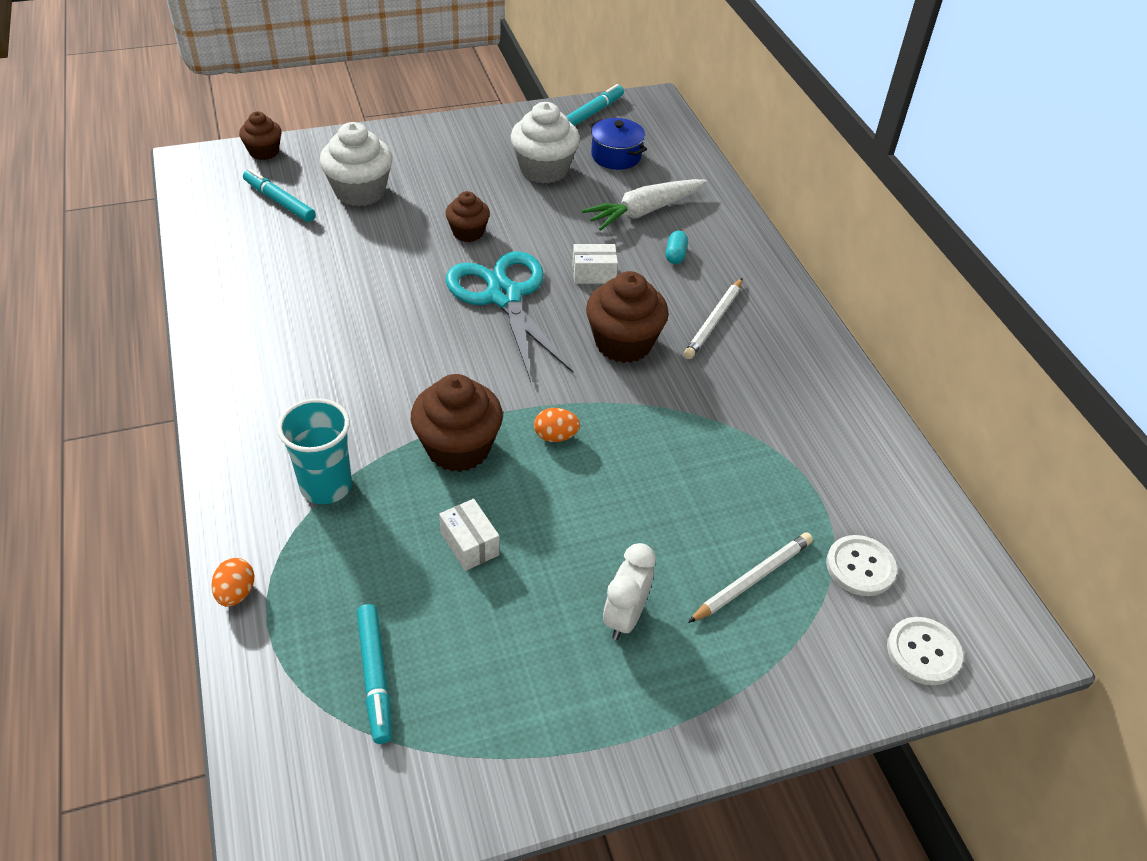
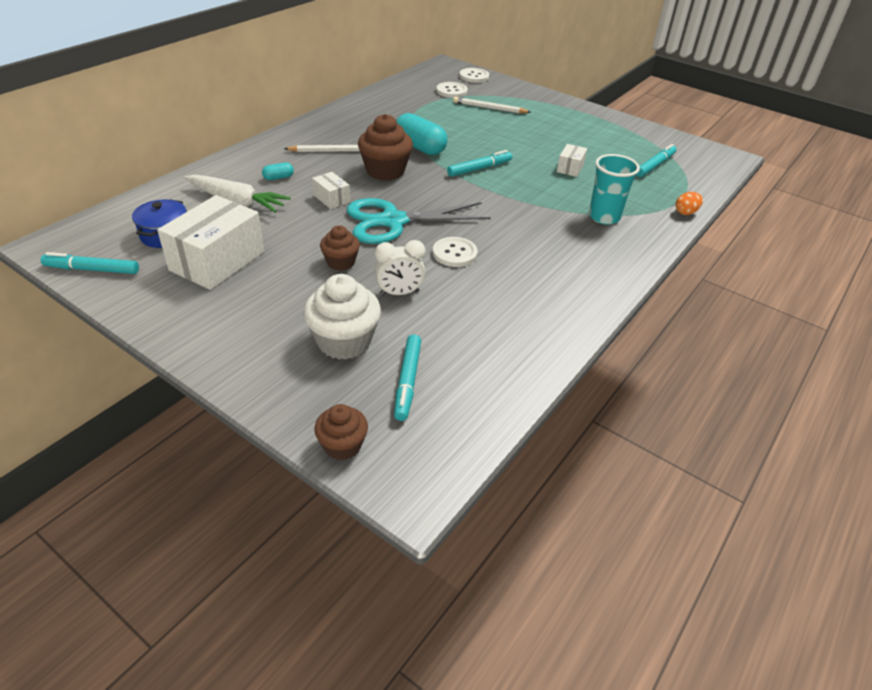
camera: 125 degrees left, 5 degrees down
brown cupcake [411,374,503,472] -> none
turquoise scissors [446,251,573,382] -> turquoise scissors turned 45 degrees clockwise [347,198,491,244]
white cupcake [510,102,580,184] -> white box [157,195,264,290]
orange egg [534,408,580,442] -> turquoise marker [447,150,512,177]
white clock [603,543,656,640] -> white clock moved to [375,240,425,296]
none -> turquoise capsule [396,113,447,155]
none -> white button [433,237,478,267]

